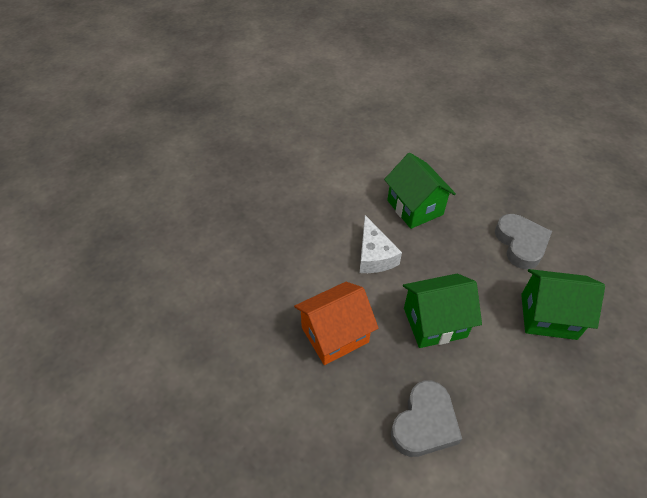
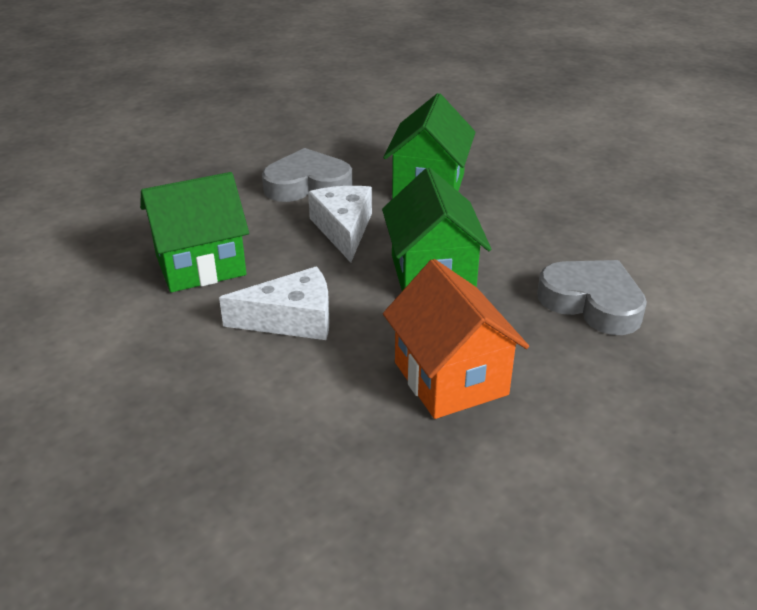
camera: 85 degrees left, 15 degrees down
none -> white cheese [308,186,372,262]

